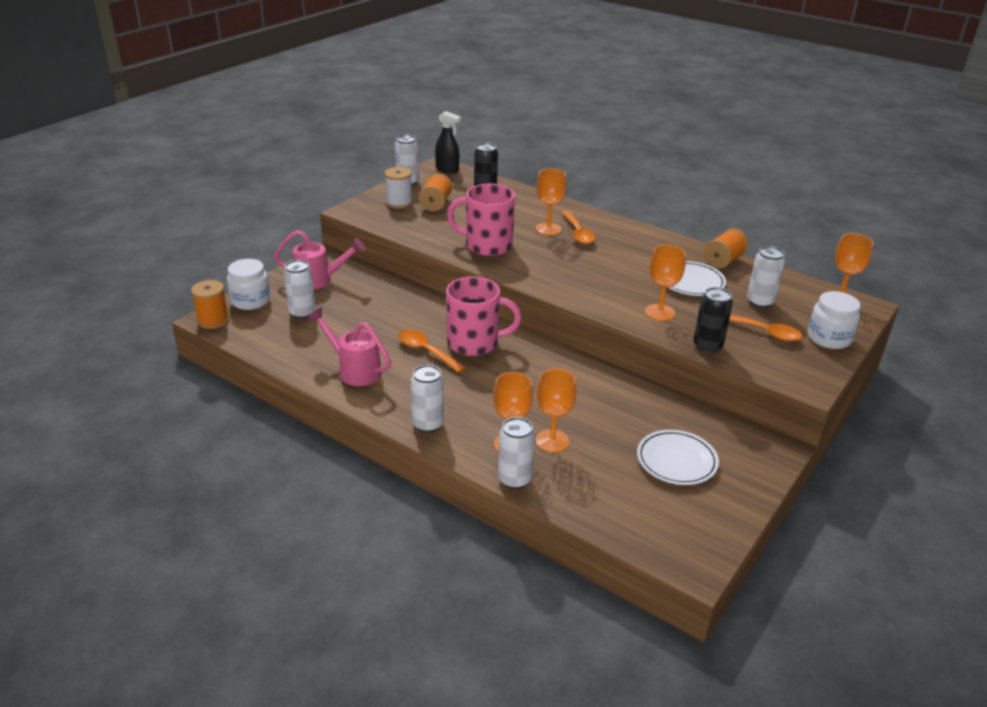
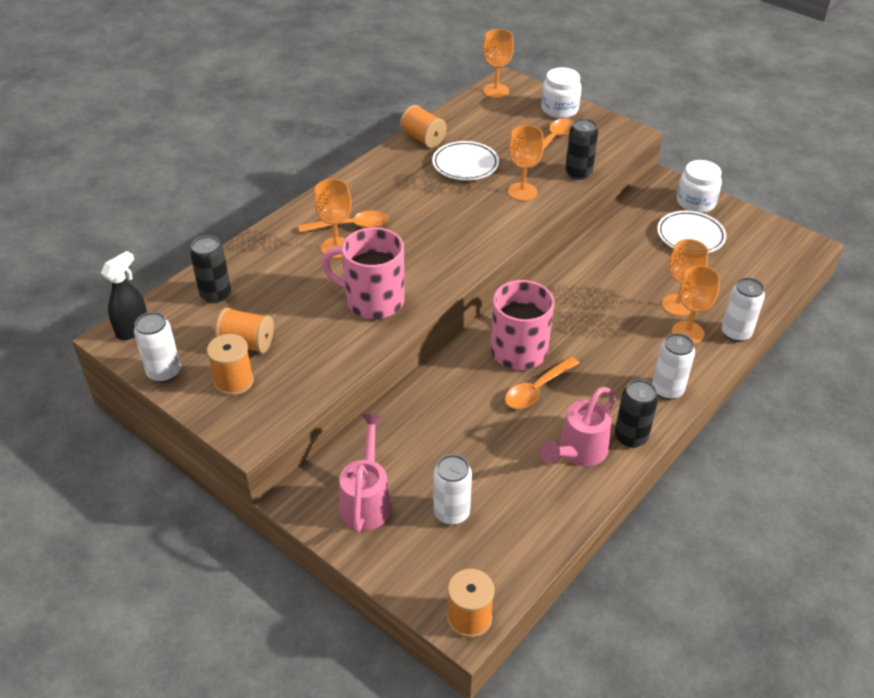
camera: 85 degrees left, 10 degrees up
white jar [227,259,270,310] -> white jar moved to [677,160,722,213]
white spool [384,167,413,209] -> orange spool [207,334,254,396]
pink mug [447,184,515,256] -> pink mug turned 90 degrees clockwise [322,227,405,319]
white can [747,246,785,308] -> none
none -> black can [615,380,658,448]

